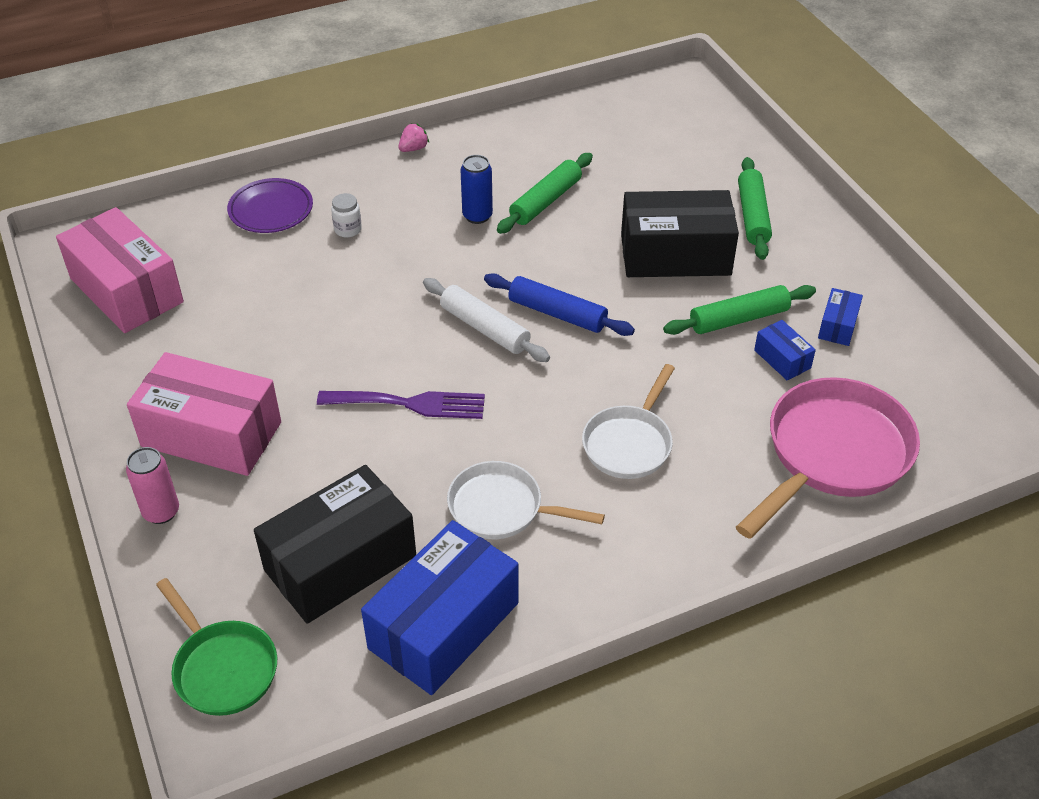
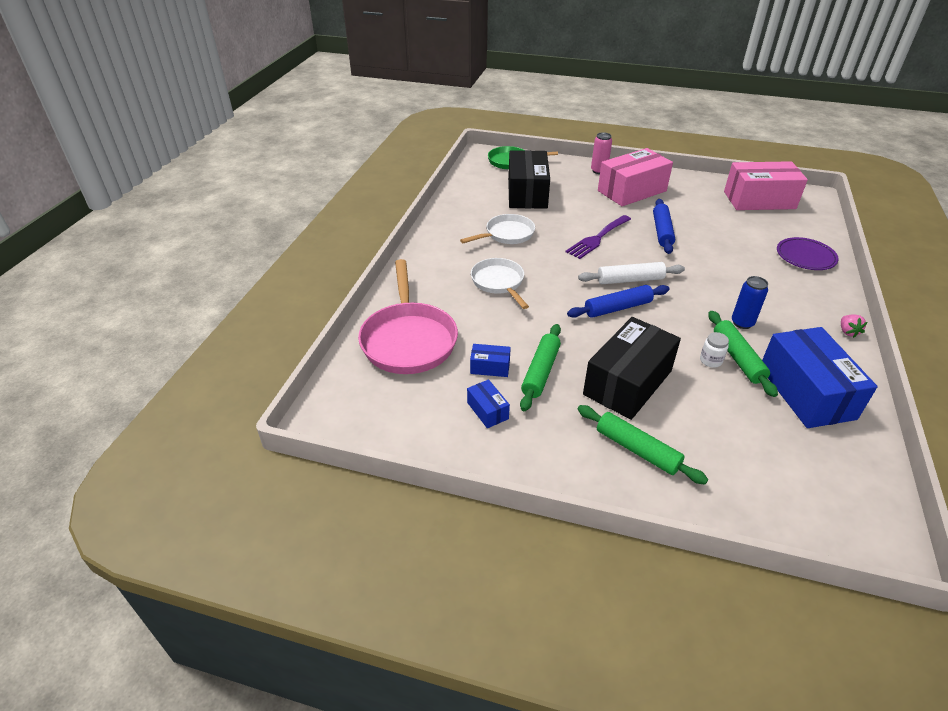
camera: 130 degrees right, 5 degrees down
white jar [331,193,362,238] -> white jar moved to [700,332,729,368]
blue box [361,520,519,695] -> blue box moved to [762,327,878,428]
none -> blue rolling pin [653,199,675,254]

